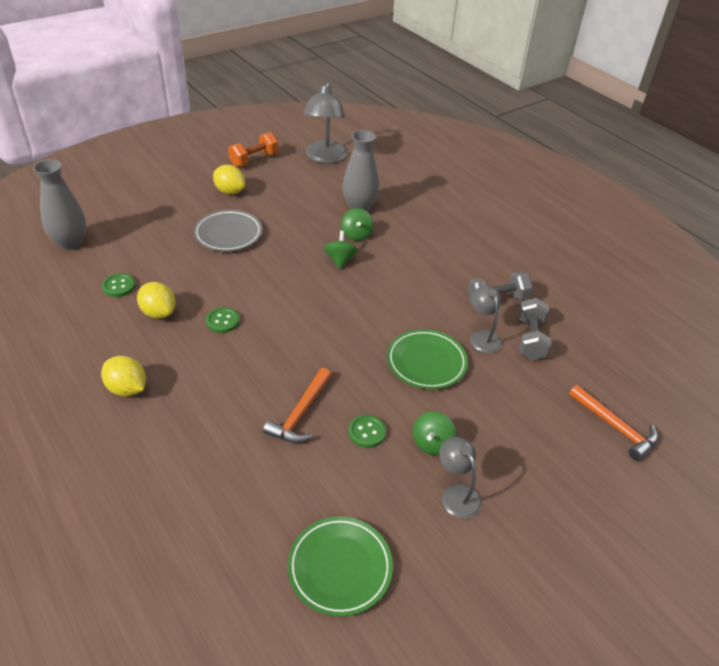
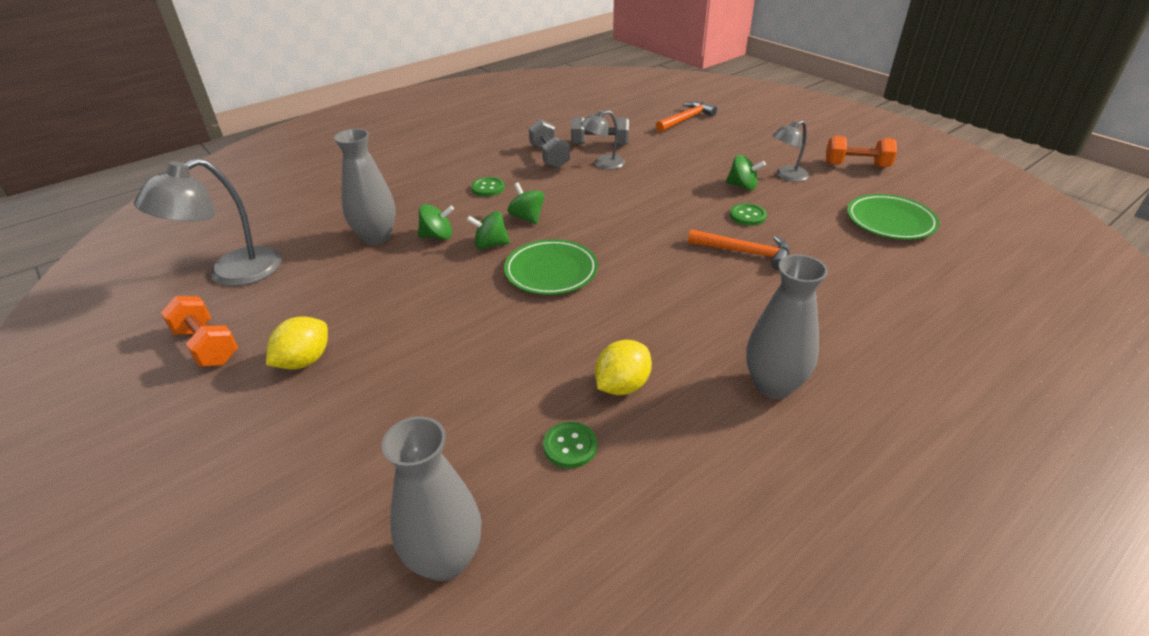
camera: 90 degrees left, 5 degrees down
yellow lemon [101,356,146,396] -> grey vase [746,254,828,399]
grey plate [193,210,262,251] -> none
green button [206,307,240,333] -> green button moved to [471,177,505,197]
grey lamp [303,82,347,164] -> grey lamp turned 135 degrees clockwise [134,158,282,286]
green plate [387,329,468,389] -> green plate moved to [504,239,598,295]
none -> green spinning top [508,183,545,225]
none -> orange dumbbell [826,136,897,167]

